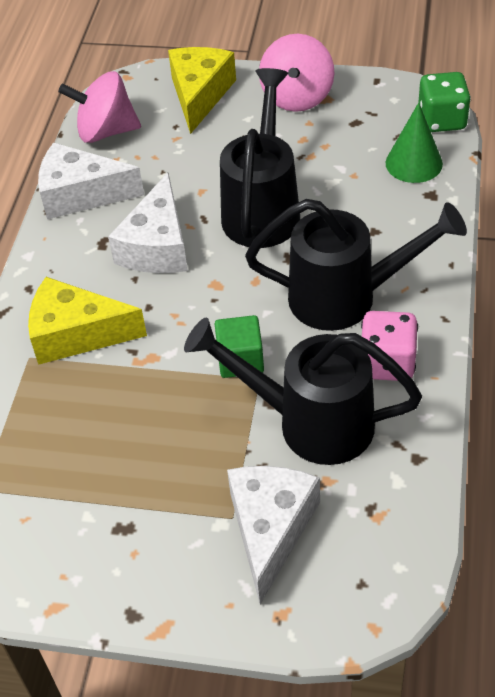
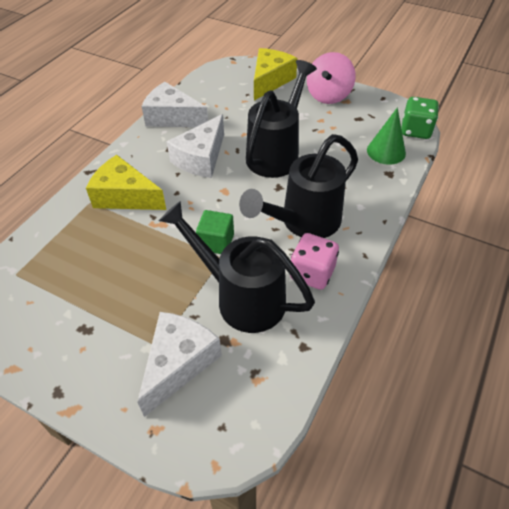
camera: 15 degrees right, 0 degrees up
pink spinning top [58,71,141,143] -> none
black watering can [245,199,467,331] -> black watering can turned 120 degrees clockwise [239,134,358,238]

